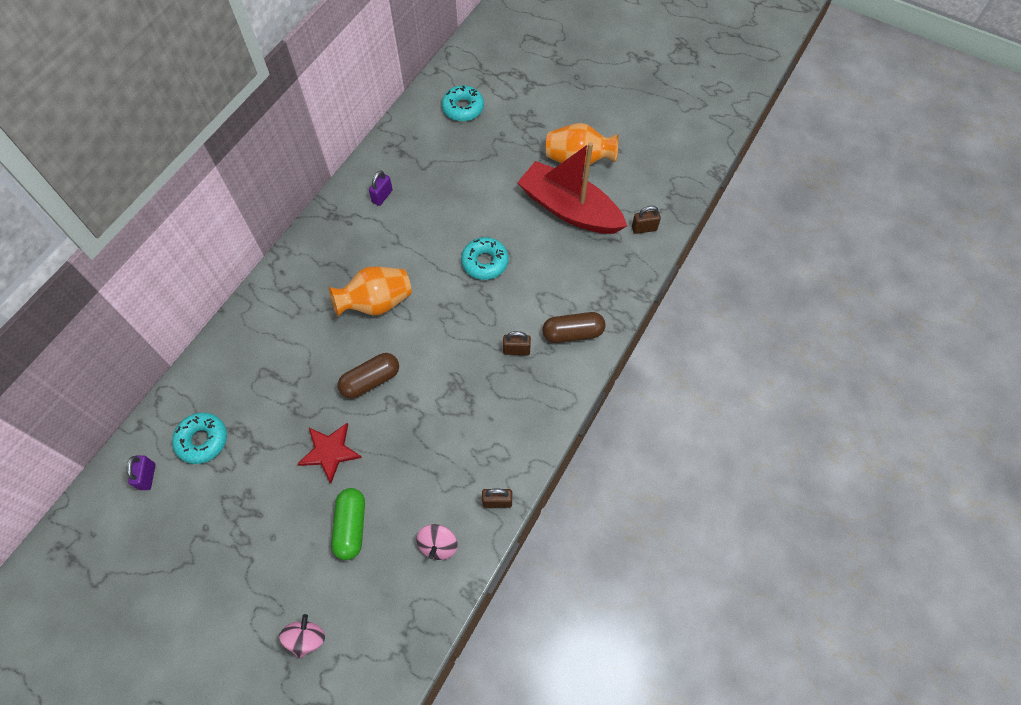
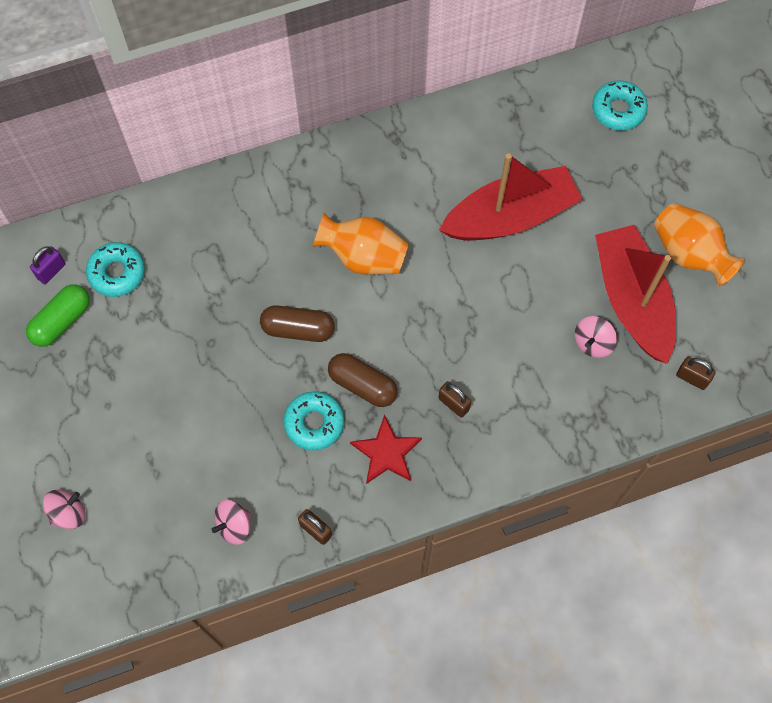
camera: 40 degrees right, 5 degrees up
red star [298,423,362,483] -> red star moved to [350,415,422,484]
green capsule [331,488,365,560] -> green capsule moved to [26,284,90,347]
purple padlock [369,170,393,206] -> none
turquoise donut [461,237,509,280] -> turquoise donut moved to [284,391,344,451]
brown capsule [543,312,606,343] -> brown capsule moved to [328,353,398,407]
none -> red boat [439,154,583,241]
none -> pink spinning top [575,316,617,358]

